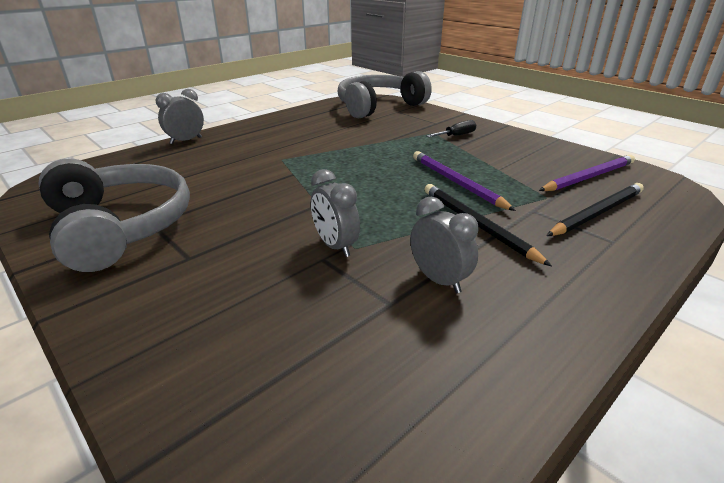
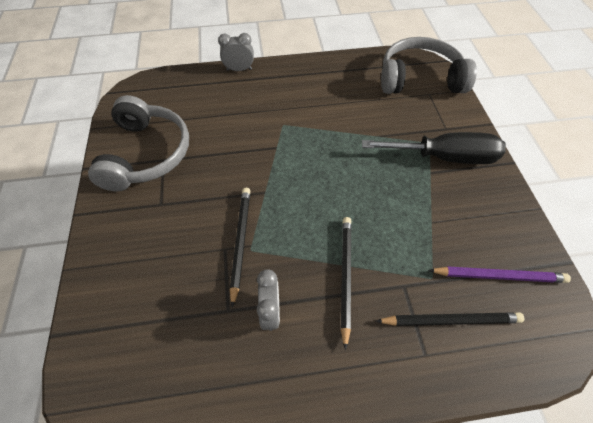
camera: 35 degrees right, 25 degrees up
grey clock [311,169,360,257] -> black pencil [230,188,250,308]
purple pencil [413,151,516,211] -> none
black screwdriver [426,120,477,137] -> black screwdriver [362,132,506,164], size x2.33

